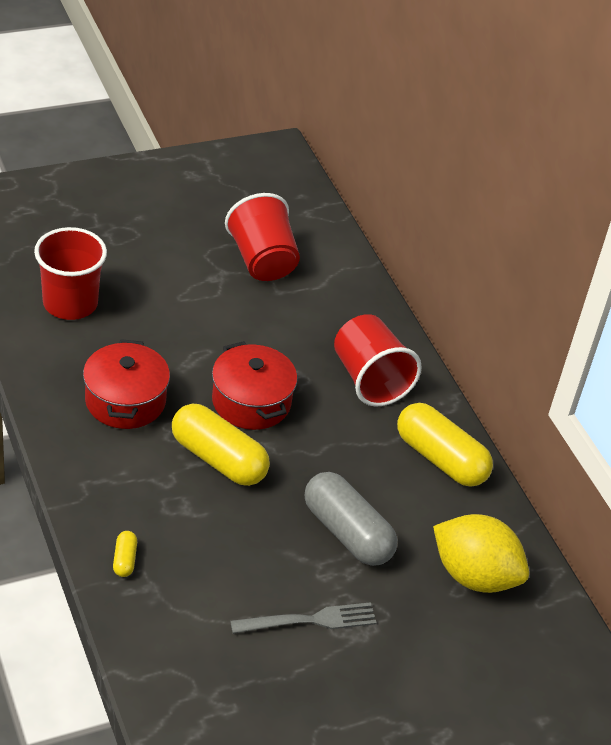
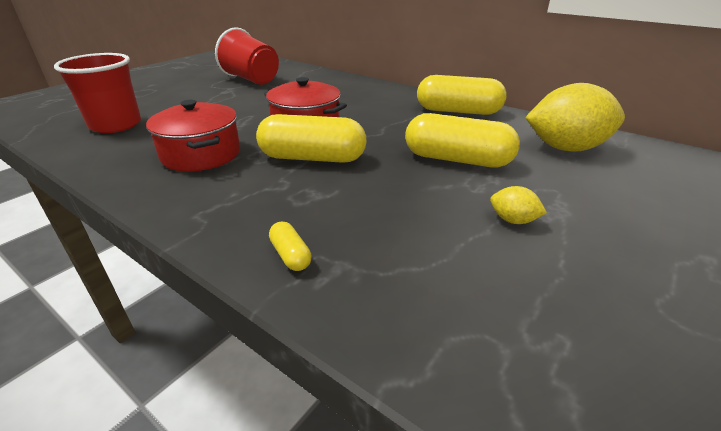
camera: 25 degrees left, 10 degrees down
grey fork [230,602,376,634] -> yellow lemon [490,186,547,224]
grey capsule [305,472,397,566] -> yellow capsule [405,113,520,167]
red cup [334,314,422,407] -> none

